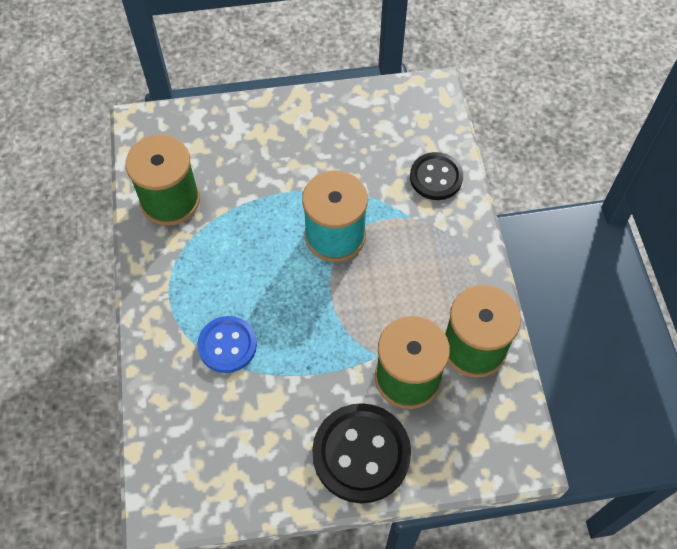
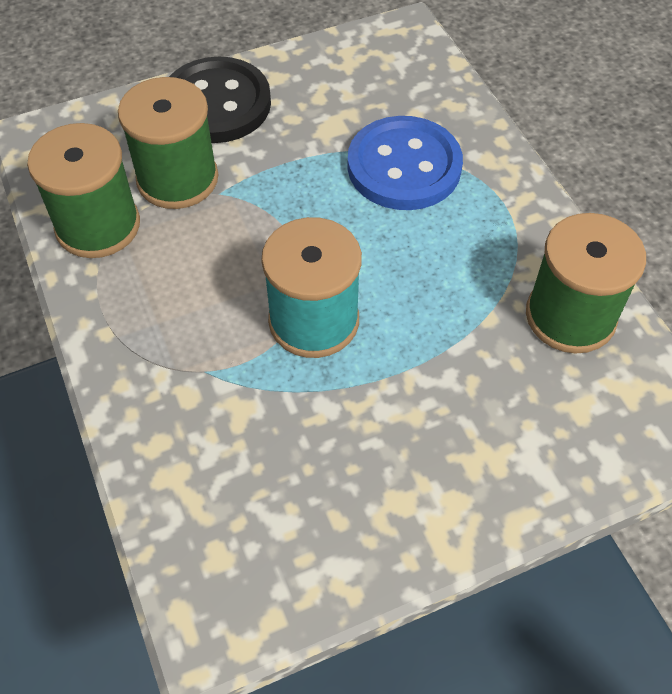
camera: 165 degrees right, 5 degrees down
blue button [197,316,257,373] -> blue button [348,116,463,210], size x1.58
black button [410,152,463,200] -> none

